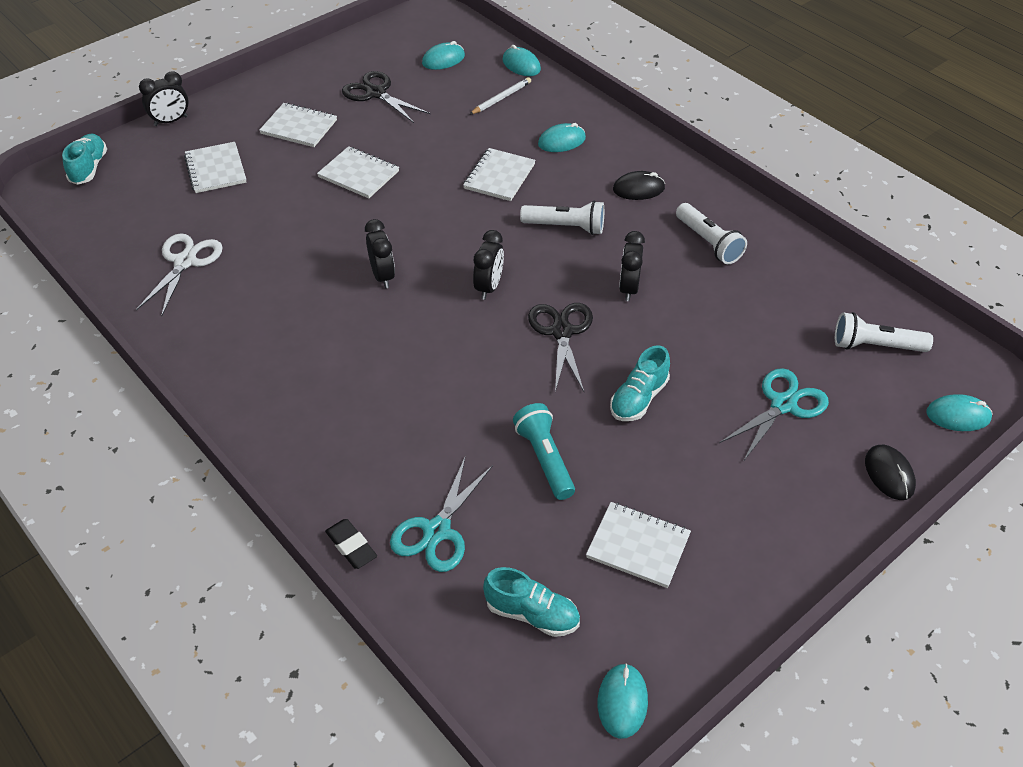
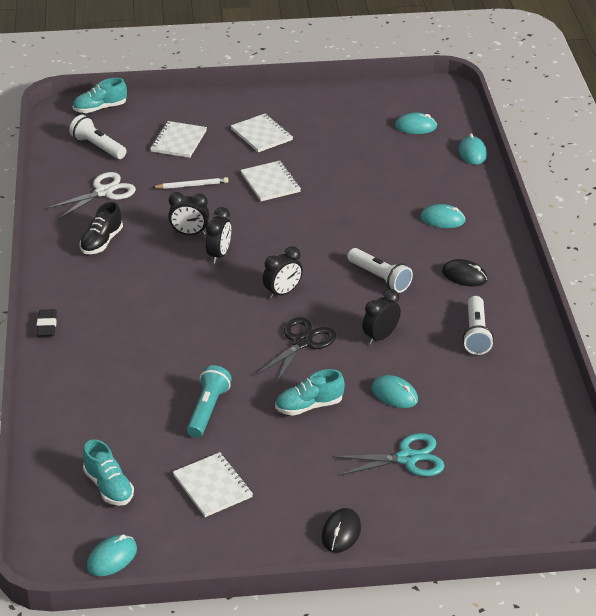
camera: 35 degrees right, 10 degrees down
turquoise shoe [62,134,107,185] -> turquoise shoe turned 150 degrees counterclockwise [73,78,127,113]
black clock [139,71,189,126] -> black clock moved to [168,192,209,235]
black eraser [325,519,377,569] -> black eraser moved to [36,309,57,337]
black scissors [342,71,430,123] -> none
turquoise scissors [390,457,493,572] -> none
white notebook [463,148,536,201] -> none
white pencil [469,77,531,115] -> white pencil moved to [152,177,228,189]
white flashlight [835,312,933,352] -> white flashlight moved to [69,115,126,159]
black mouse [865,445,916,500] -> black mouse moved to [322,508,361,553]
turquoise mouse [926,394,992,431] -> turquoise mouse moved to [372,375,418,408]
none -> black shoe [80,202,123,254]

